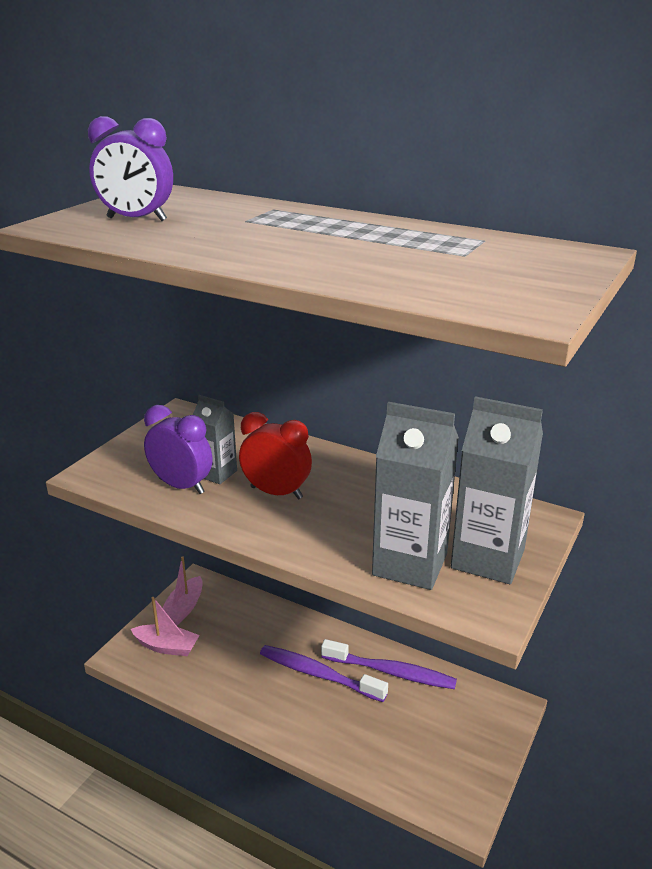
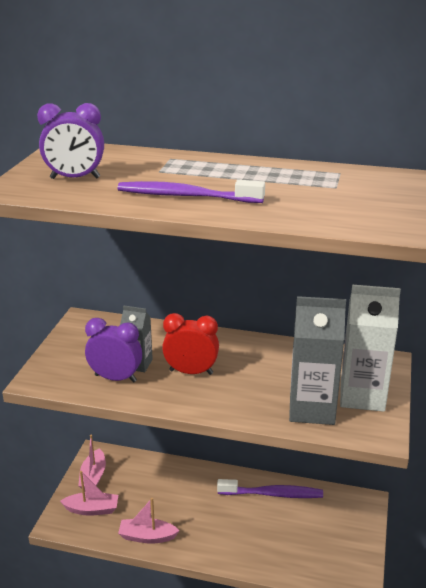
camera: 15 degrees left, 0 degrees up
purple toothbrush [260,645,388,702] -> purple toothbrush moved to [117,180,265,203]
grey carton [451,396,543,584] -> white carton [340,284,401,412]
none -> pink boat [118,498,180,544]

